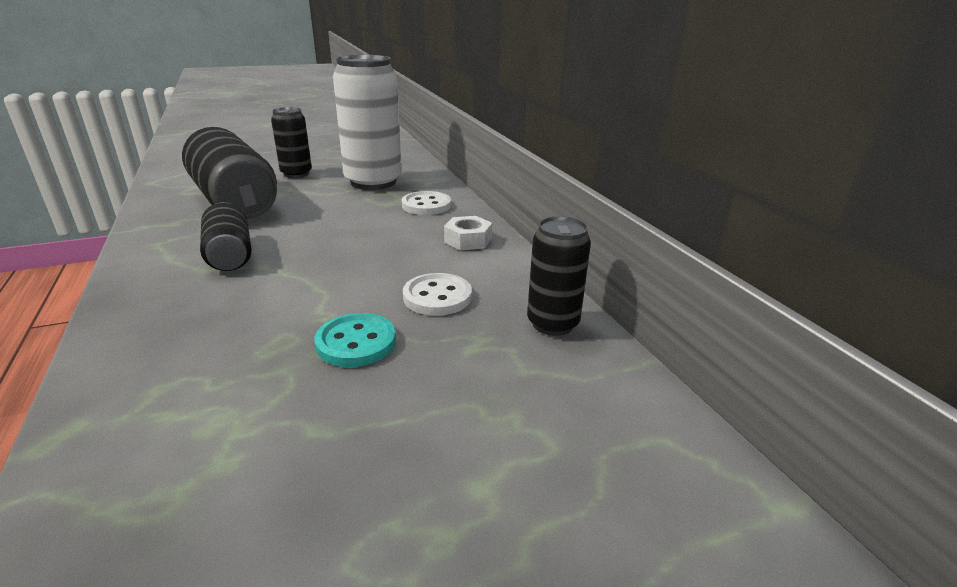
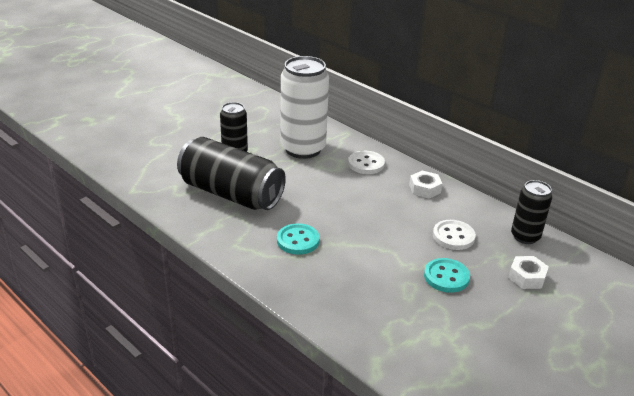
camera: 25 degrees left, 5 degrees up
black can [200,202,251,271] -> turquoise button [277,223,320,255]
none -> white nut [508,256,549,289]

